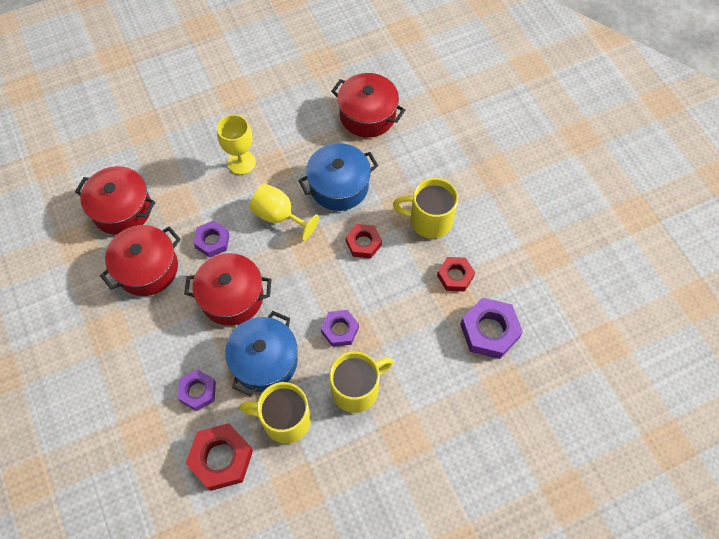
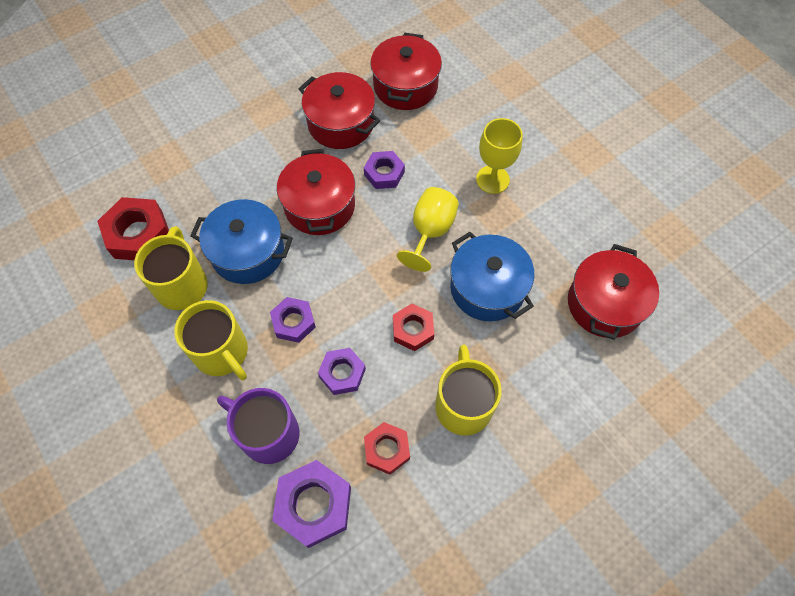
camera: 80 degrees right, 0 degrees up
purple nut [178,369,216,411] -> purple nut moved to [318,348,366,395]
none -> purple mug [217,388,300,464]

